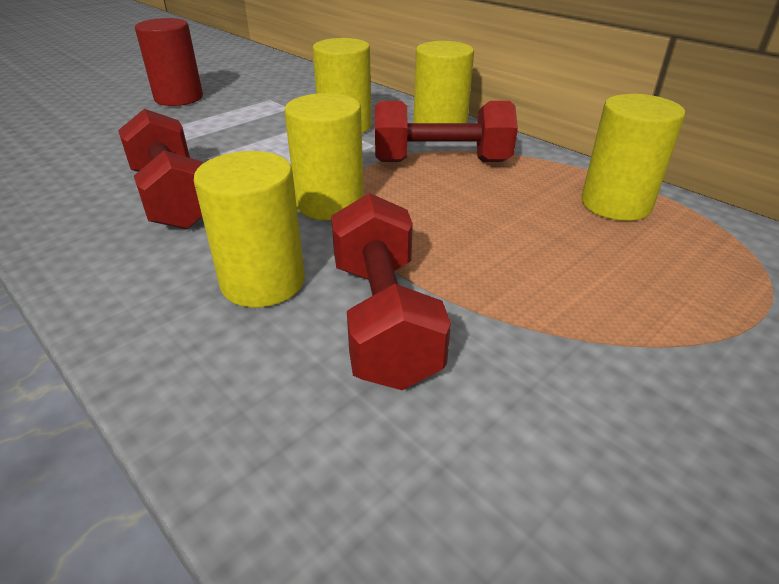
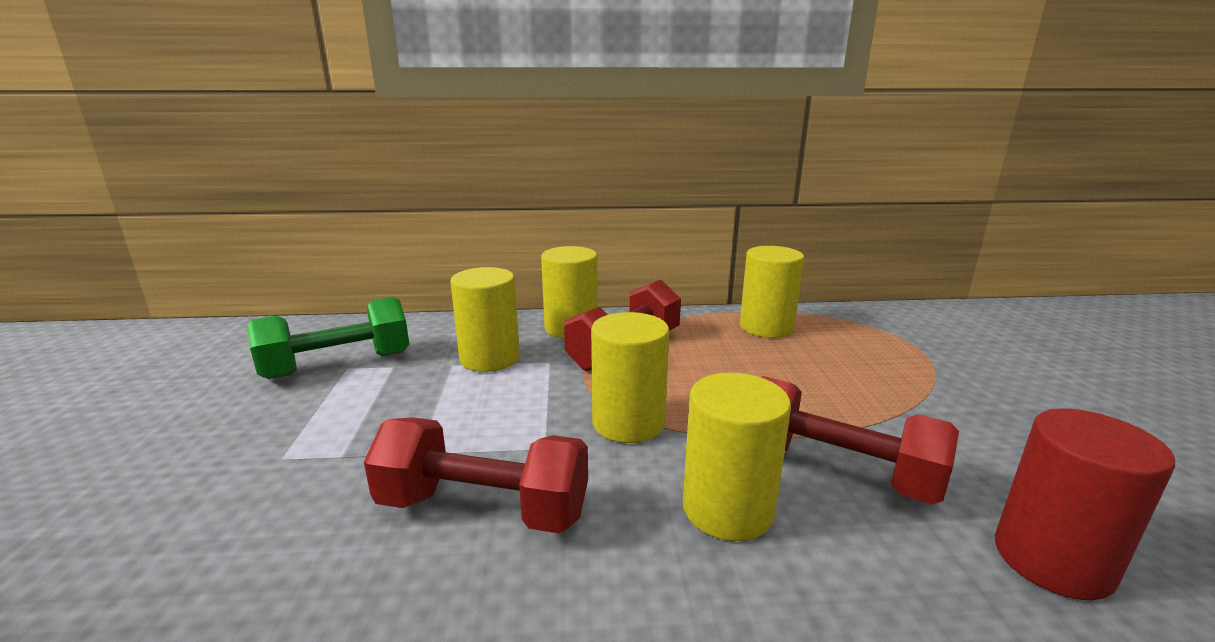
camera: 50 degrees left, 15 degrees down
red cylinder [135,18,203,106] -> red cylinder moved to [995,408,1175,600]
none -> green dumbbell [247,297,410,379]

